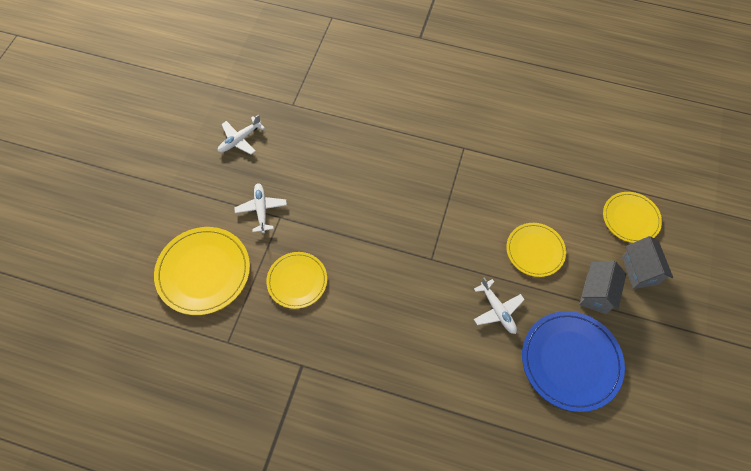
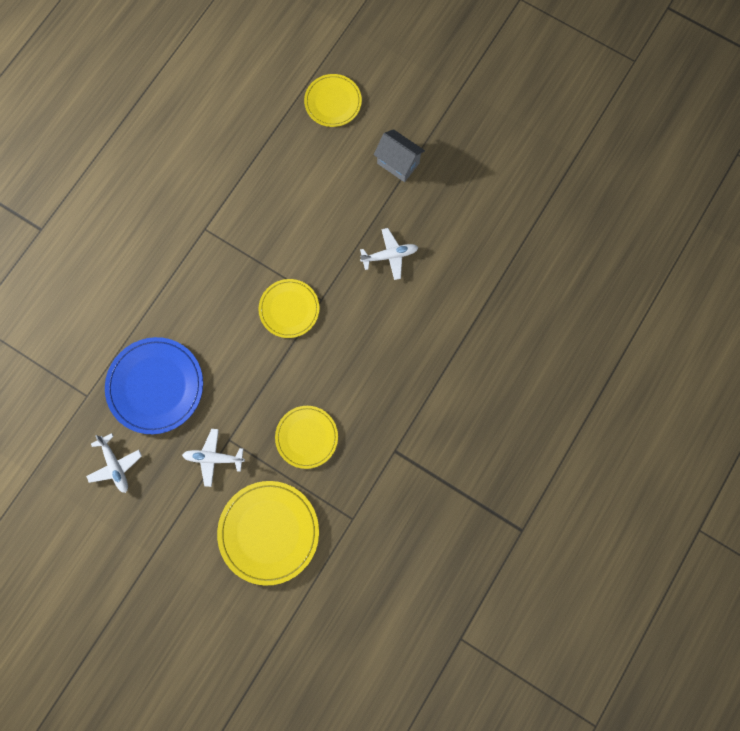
camera: 75 degrees left, 15 degrees up
yellow plate [506,223,566,277] -> yellow plate moved to [258,279,320,338]
blue plate [522,311,625,412] -> blue plate moved to [105,337,203,434]
grey house [622,236,673,289] -> none

